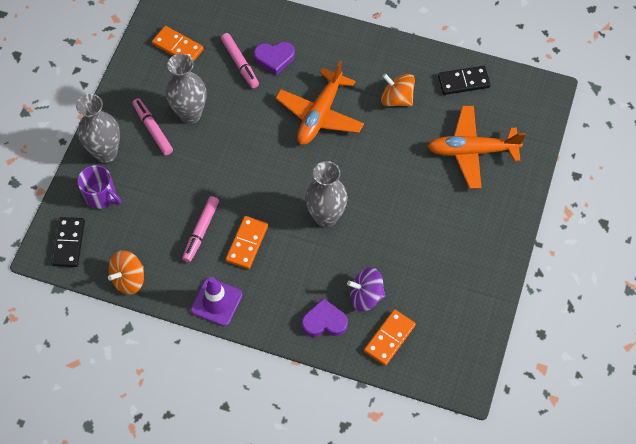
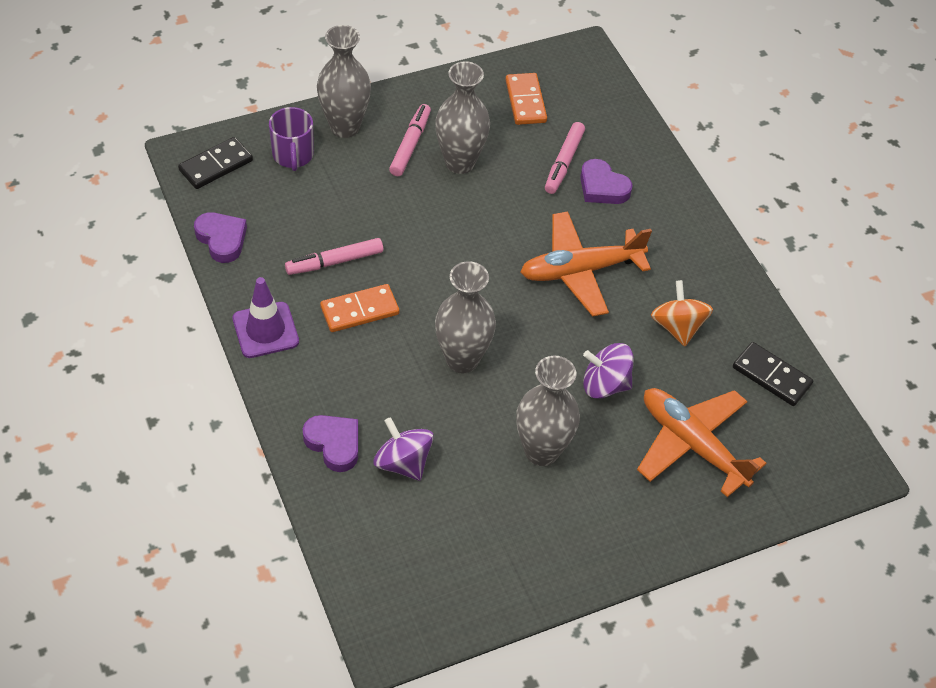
camera: 45 degrees right, 10 degrees down
orange spinning top [108,250,144,295] -> purple heart [194,212,247,263]
orange domino [364,309,416,366] -> none
none -> grey vase [516,356,580,466]
none -> purple spinning top [583,343,634,399]

